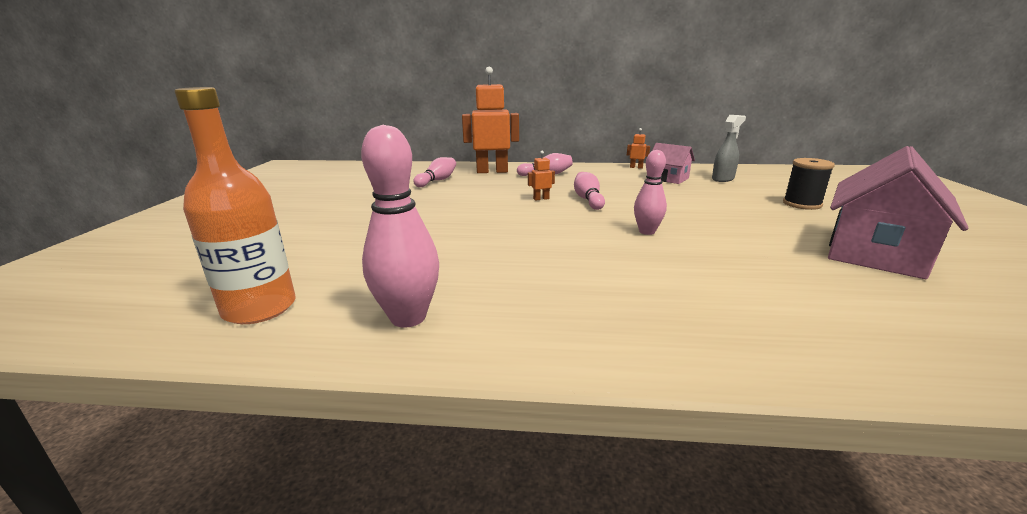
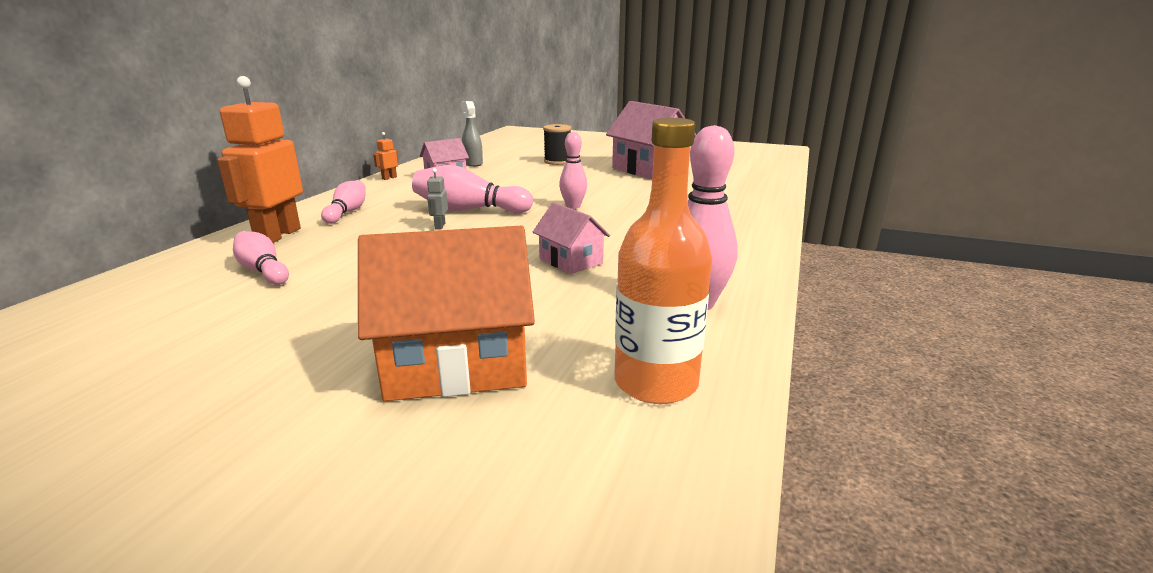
camera: 75 degrees left, 0 degrees up
orange robot [528,151,555,201] -> grey robot [427,168,448,230]
pink bowling pin [574,172,605,210] -> pink bowling pin [412,165,533,213], size x1.59
none -> orange house [358,226,535,401]
none -> pink house [533,202,610,274]

